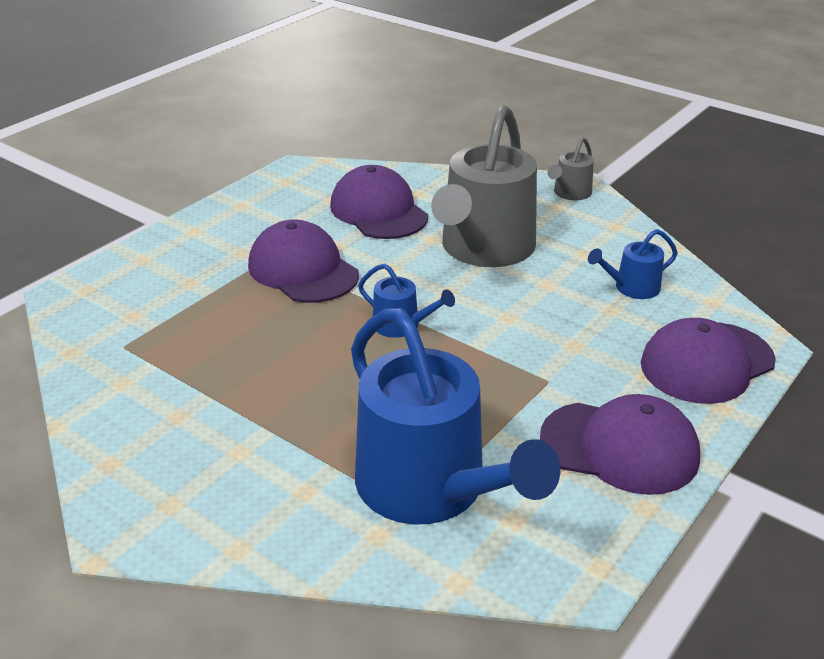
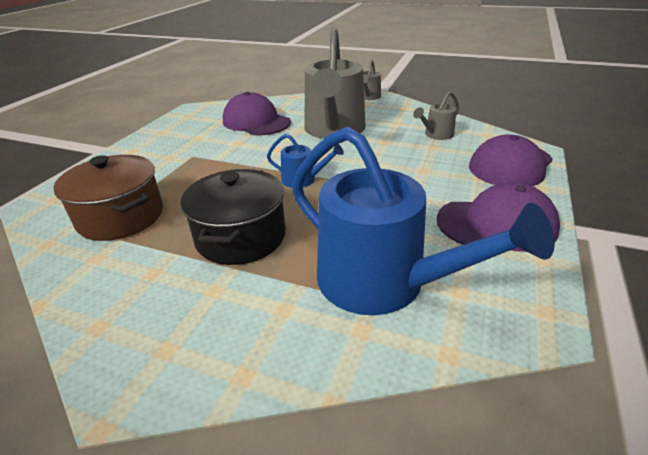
camera: 15 degrees left, 0 degrees up
purple cap [248,219,359,303] -> none
blue watering can [588,229,678,299] -> grey watering can [413,91,460,140]
none -> brown pot [54,155,163,241]
none -> black pot [181,169,286,265]

